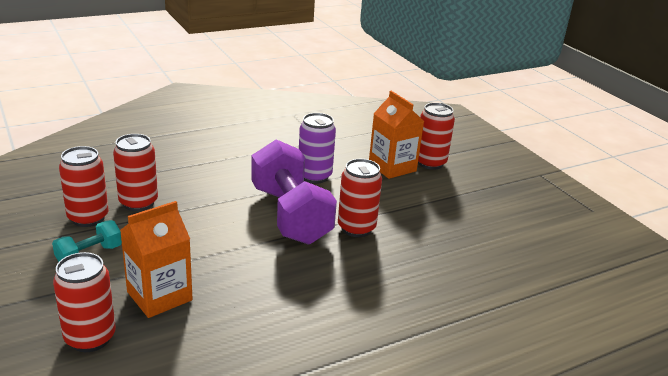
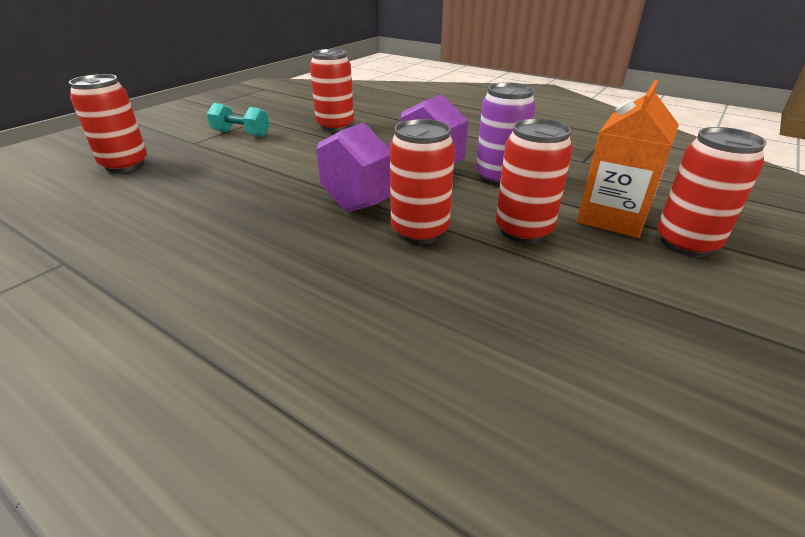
camera: 65 degrees right, 5 degrees up
red can [59,146,108,227] -> red can moved to [496,118,573,244]
orange carton [120,201,193,318] -> none

